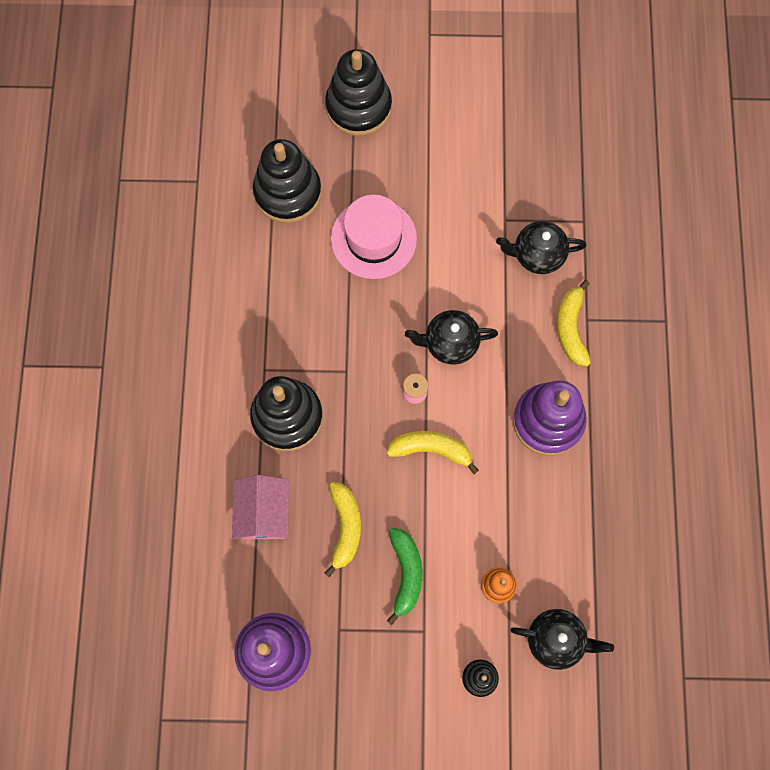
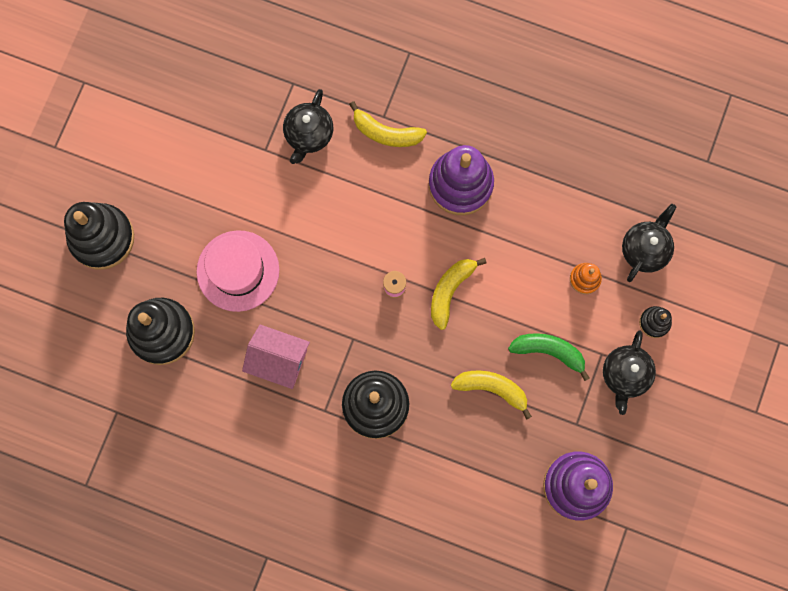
camera: 70 degrees left, 5 degrees up
pink house [232,475,289,540] -> pink house moved to [242,324,310,389]
black teapot [405,310,498,364] -> black teapot moved to [603,330,656,415]

